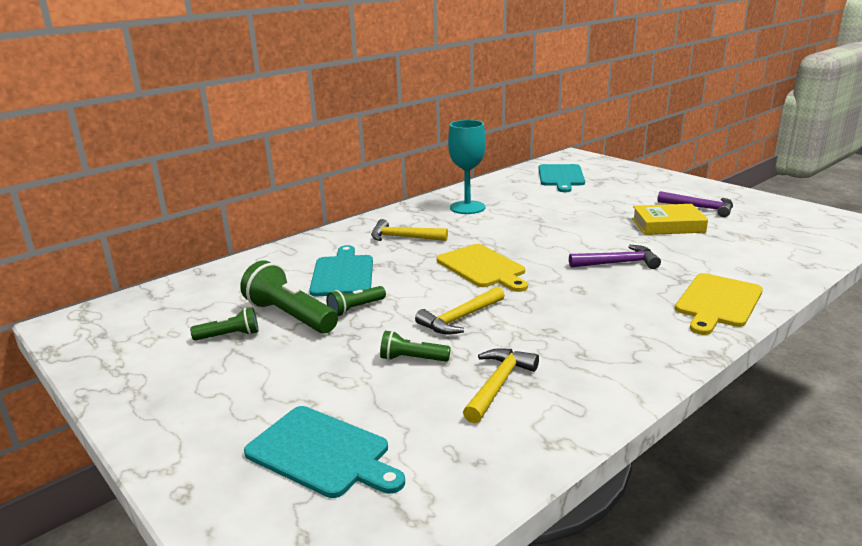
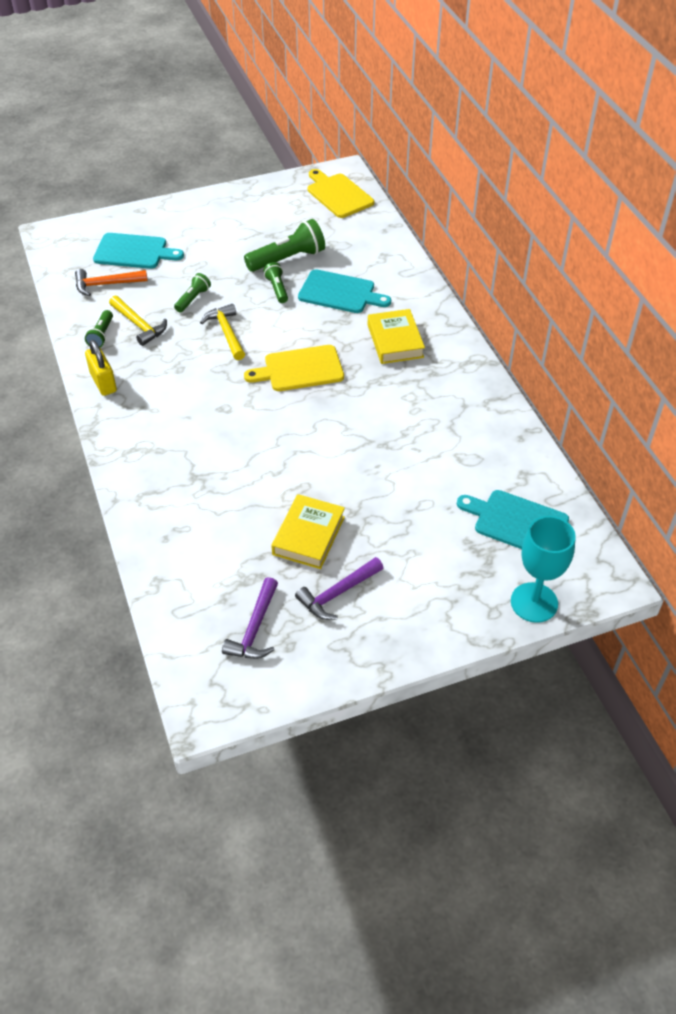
camera: 110 degrees right, 25 degrees up
green flashlight [190,307,258,341] -> green flashlight moved to [85,310,113,348]
turquoise cutting board [244,406,405,498] -> turquoise cutting board turned 135 degrees counterclockwise [93,233,184,269]
yellow hammer [371,219,448,241] -> yellow book [368,309,425,364]
turquoise goblet [448,120,486,214] -> turquoise goblet moved to [511,516,576,623]
purple hammer [569,245,661,269] -> purple hammer moved to [222,577,278,659]
yellow cutting board [675,273,763,335] -> yellow cutting board moved to [308,169,374,218]
none -> orange hammer [75,269,148,296]
none -> yellow padlock [85,340,117,396]

